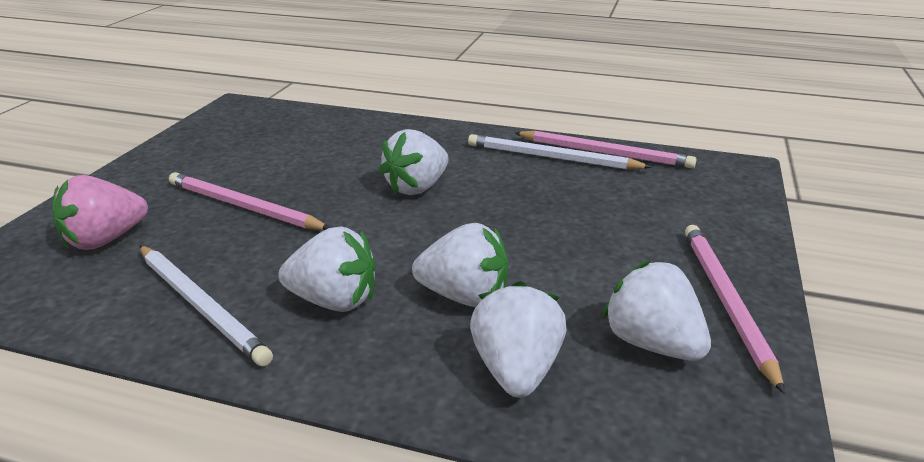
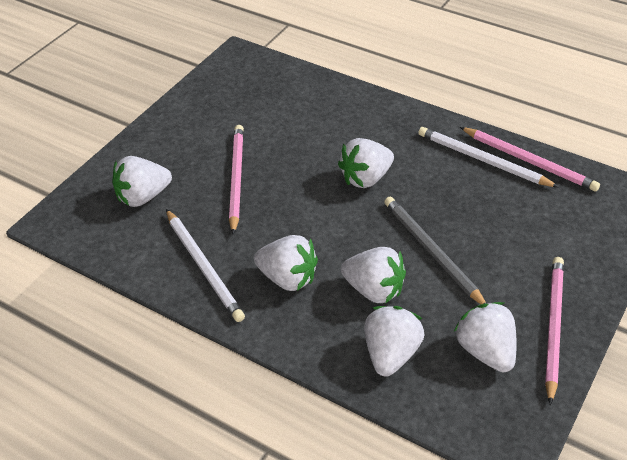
camera: 15 degrees right, 15 degrees up
pink strawberry [52,175,148,250] -> white strawberry [112,156,172,207]
pink pencil [169,172,330,230] -> pink pencil turned 45 degrees clockwise [229,125,244,235]
none -> grey pencil [384,197,487,304]

